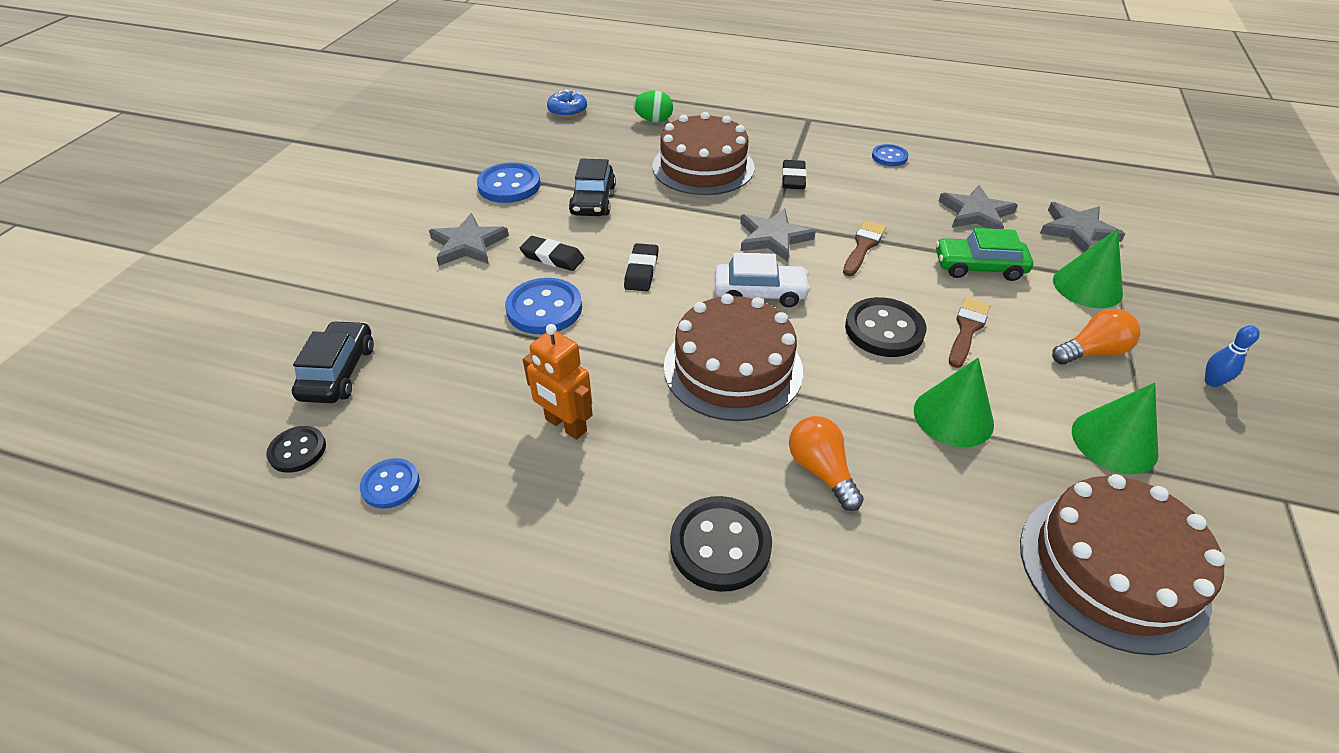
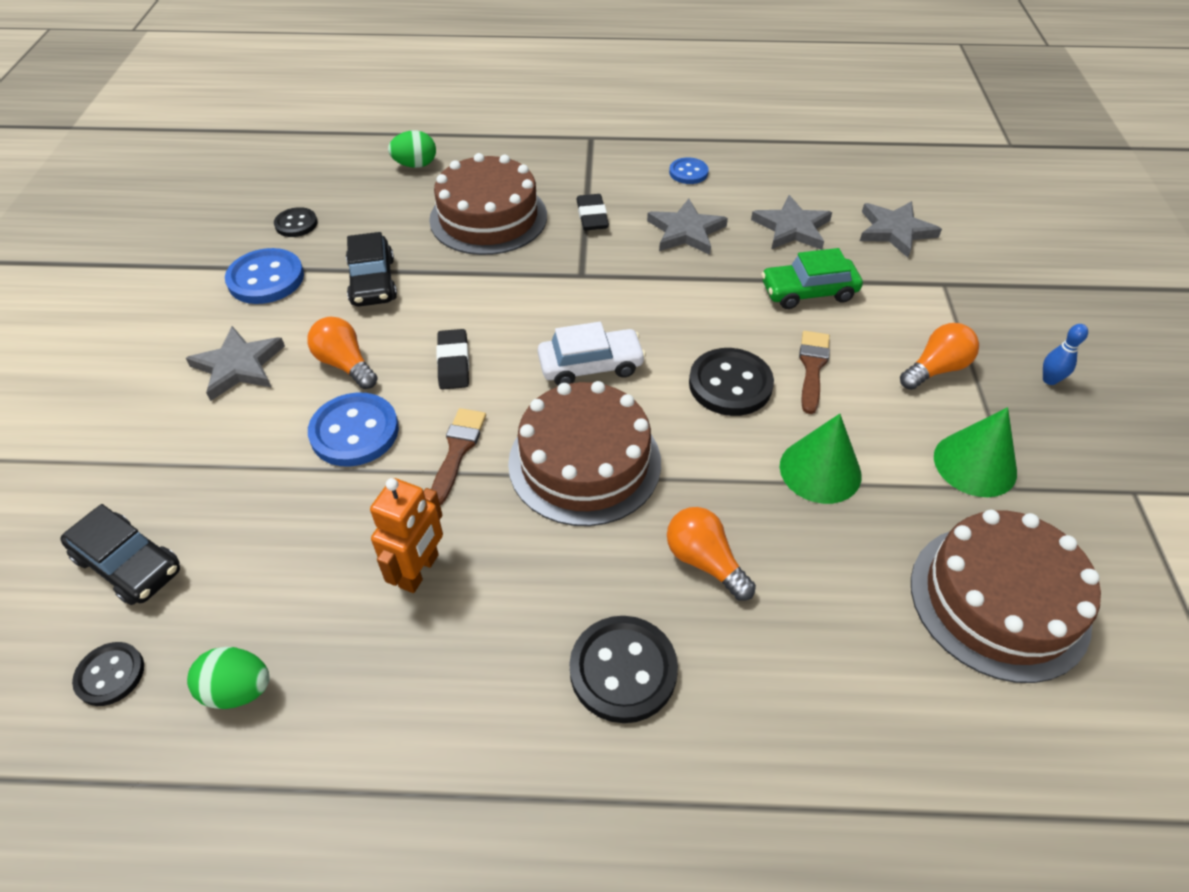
camera: 15 degrees left, 5 degrees up
black car [292,321,374,403] -> black car turned 135 degrees clockwise [60,504,180,605]
blue button [360,458,420,509] -> green egg [187,647,270,709]
black eraser [520,236,584,271] -> orange light bulb [307,317,378,389]
orange robot [523,324,593,440] -> orange robot turned 90 degrees counterclockwise [370,478,443,593]
blue donut [547,90,587,118] -> none
grey star [740,208,816,262] -> grey star moved to [647,199,728,255]
brown brush [843,220,886,276] -> brown brush moved to [431,408,486,505]
green cone [1053,228,1123,308] -> none
none -> black button [274,207,317,237]

